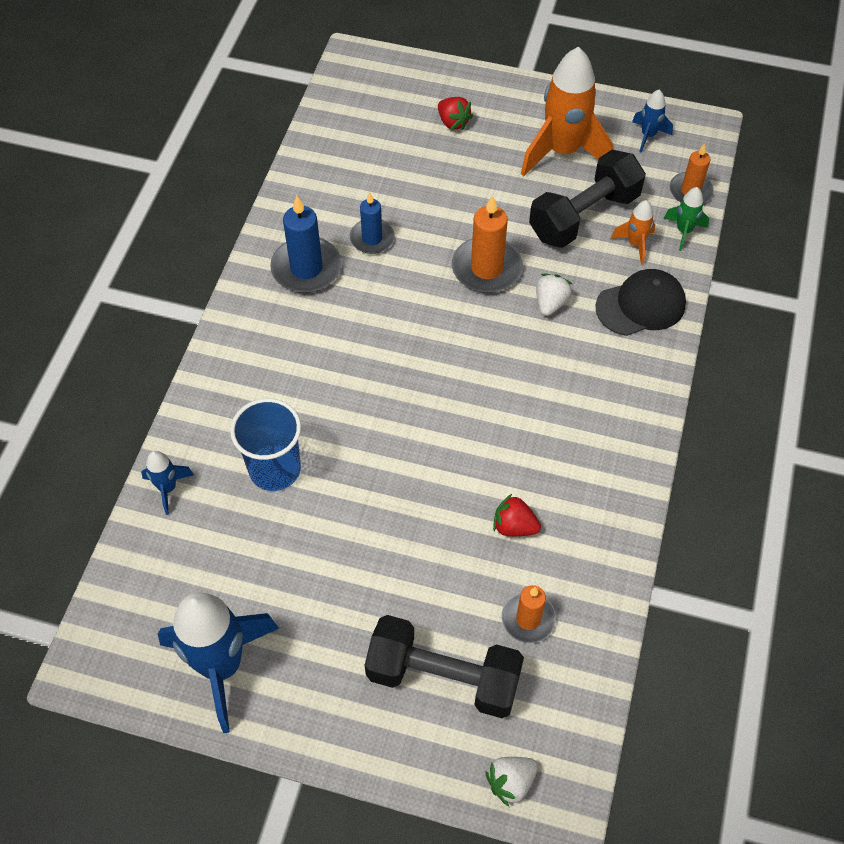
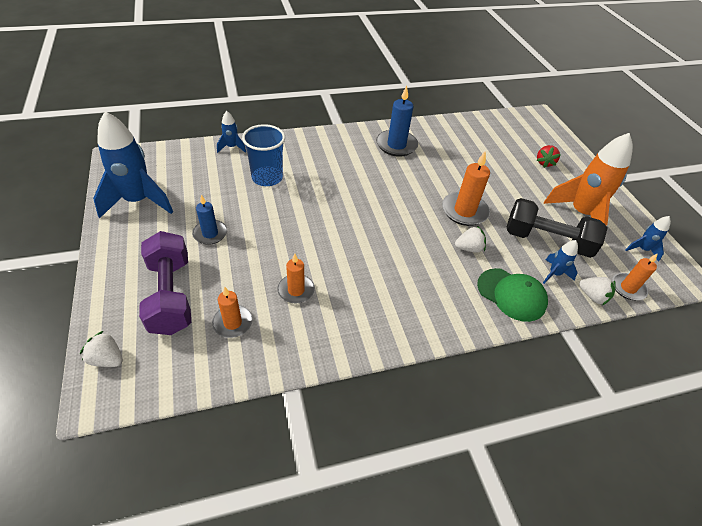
camera: 55 degrees right, 10 degrees down
blue candle [350,192,395,254] -> blue candle moved to [192,195,227,245]
black dumbbell [365,615,524,718] -> purple dumbbell [139,231,191,335]
red strawberry [493,494,541,536] -> orange candle [277,254,315,304]
black cap [596,269,686,336] -> green cap [477,268,548,322]
orange rocket [611,200,655,265] -> blue rocket [543,240,578,284]
green rocket [664,187,709,251] -> white strawberry [579,277,615,305]

